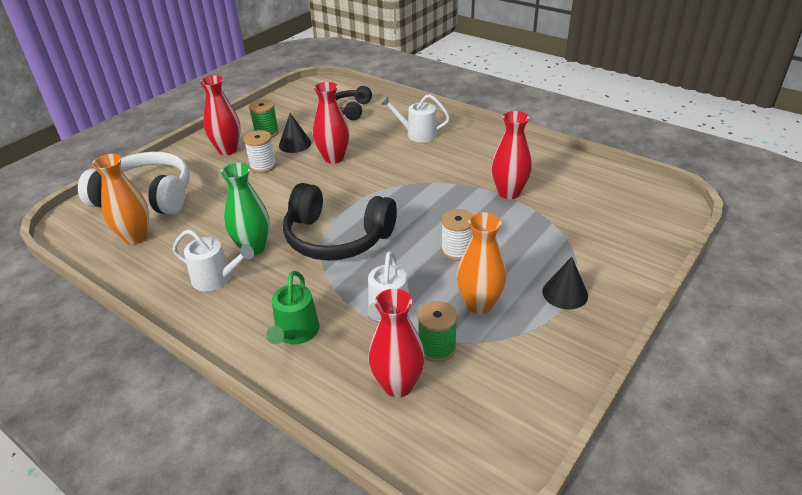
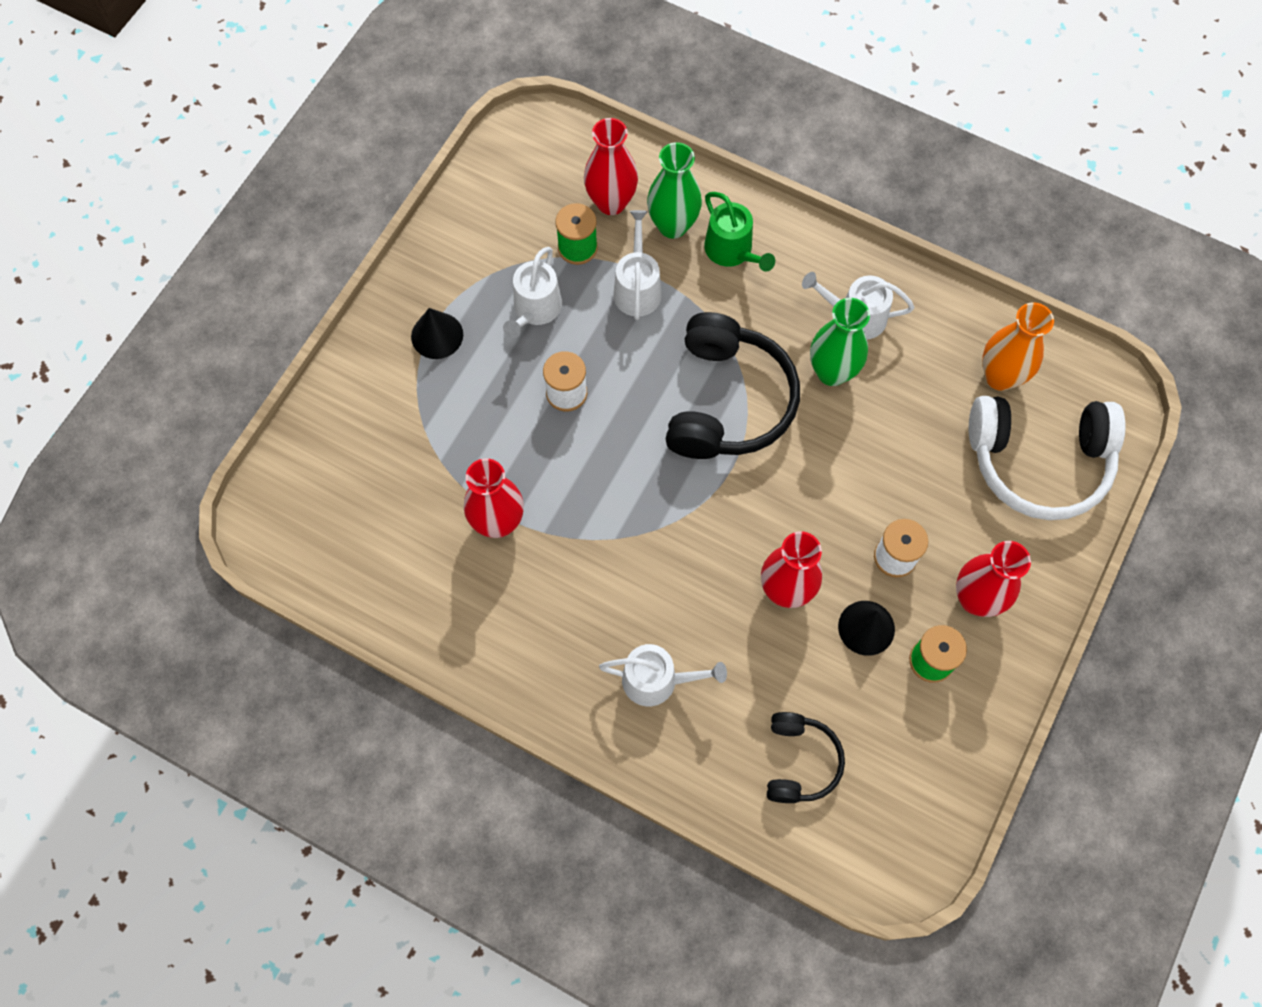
camera: 170 degrees right, 30 degrees up
green watering can [266,271,319,344] -> green watering can turned 150 degrees clockwise [704,192,775,272]
black headphones [283,183,397,260] -> black headphones turned 90 degrees clockwise [666,312,800,459]
orange vase [457,212,507,314] -> white watering can [503,247,562,338]
none -> green vase [647,142,702,239]

